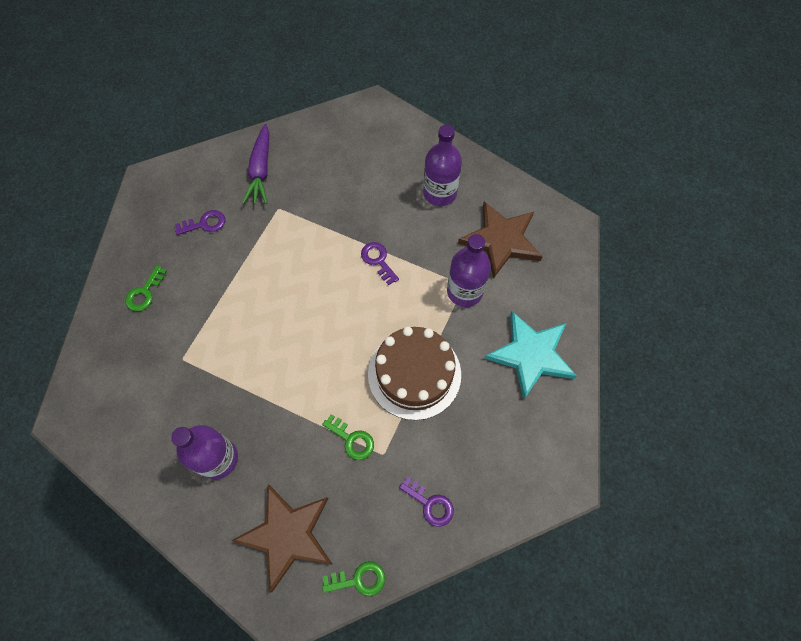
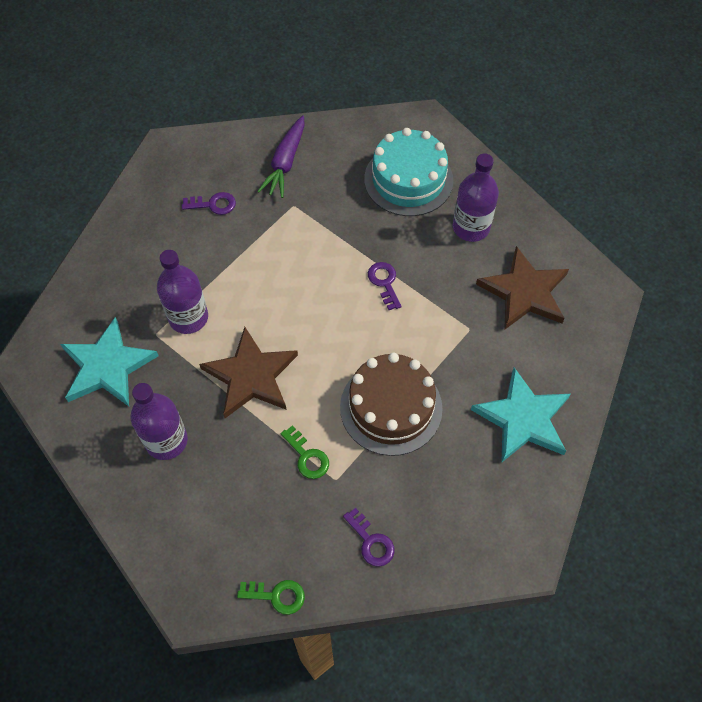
camera: 15 degrees right, 5 degrees down
green key [125,265,167,311] -> none
brown star [231,484,332,593] -> brown star moved to [199,327,298,418]
purple bottle [447,234,491,307] -> purple bottle moved to [157,250,208,334]
none -> turquoise star [60,317,158,406]
none -> turquoise cake [364,128,453,216]

